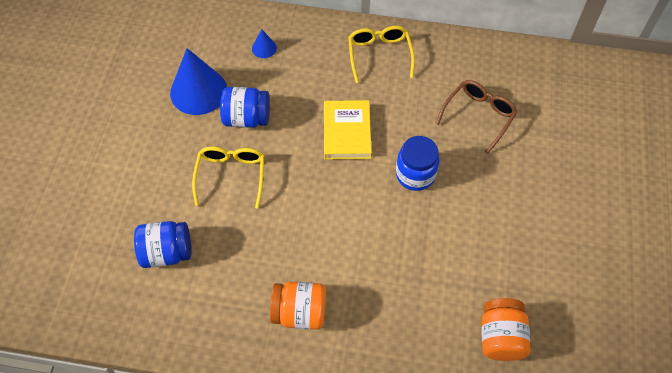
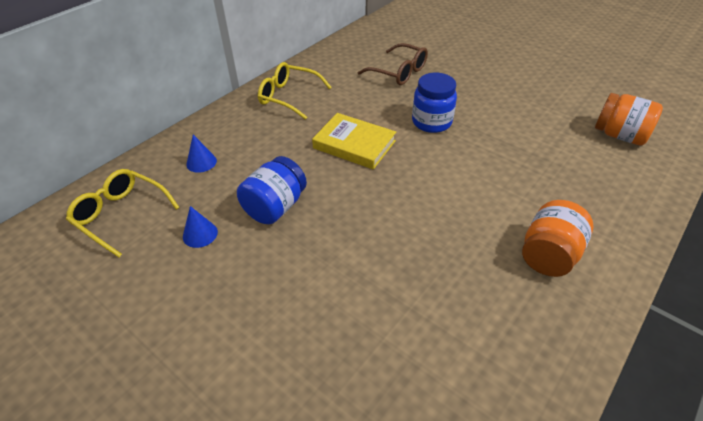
camera: 60 degrees left, 15 degrees down
blue jar [134,221,191,268] -> none
blue cone [170,48,227,115] -> blue cone [183,206,218,248], size x0.45
yellow glasses [192,147,264,209] -> yellow glasses moved to [66,169,180,257]
brown glasses [436,80,517,154] -> brown glasses turned 150 degrees clockwise [358,43,428,85]

